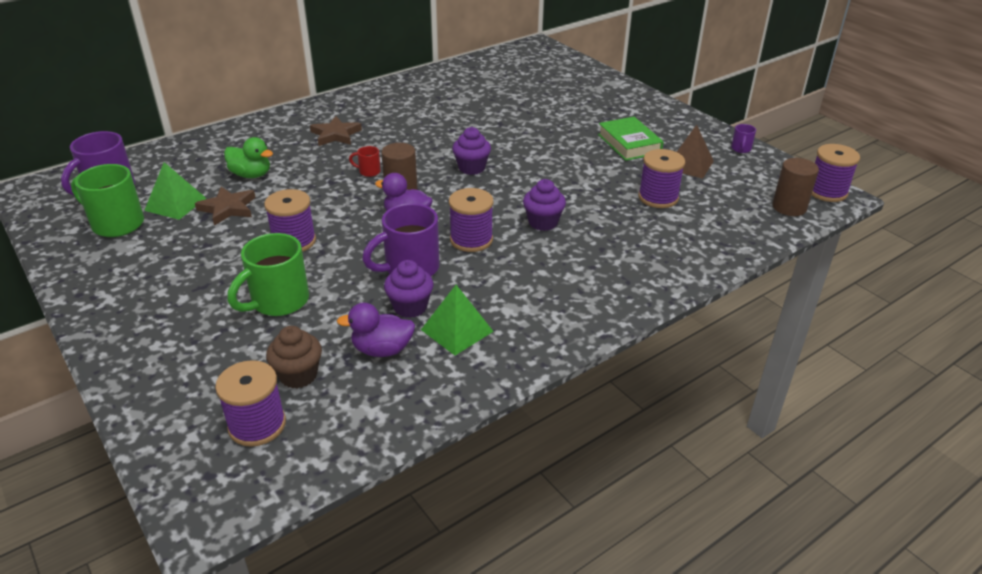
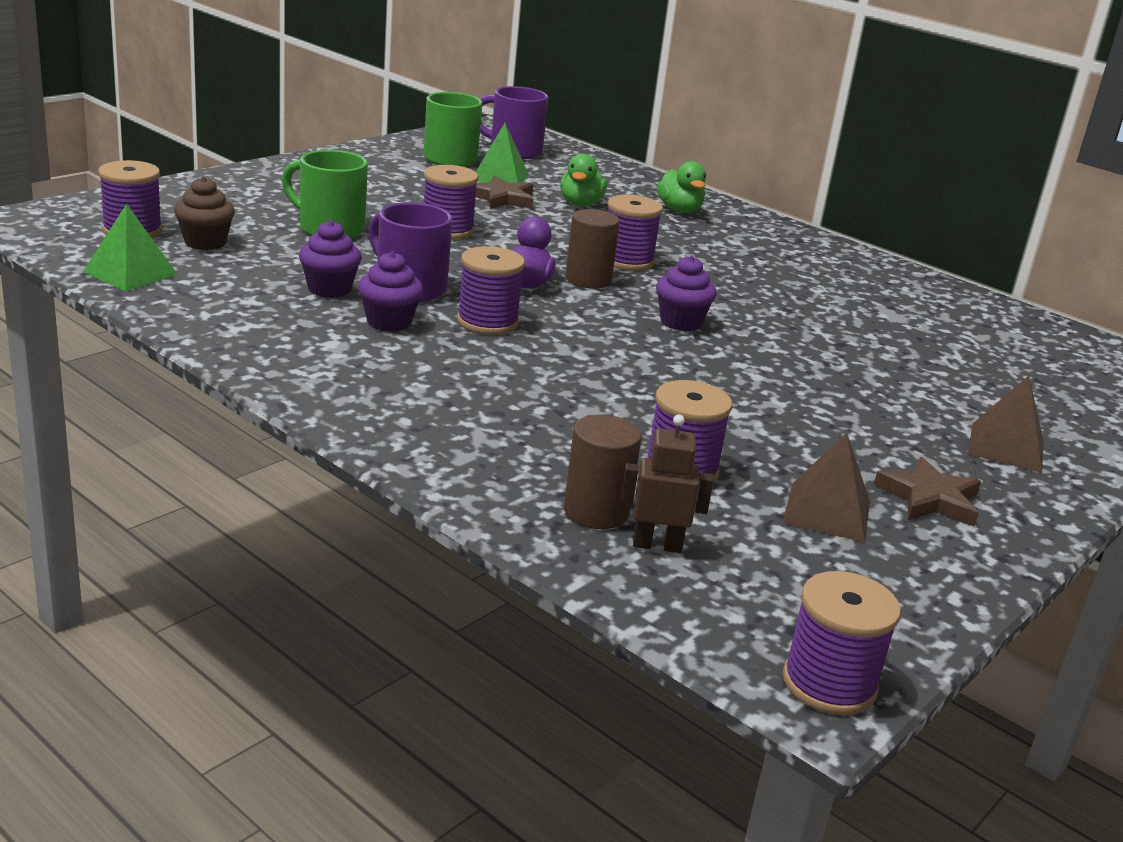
camera: 75 degrees right, 10 degrees down
brown star [310,116,362,146] -> brown star moved to [874,457,981,527]
purple duck [337,303,415,357] -> none
red mug [349,146,381,177] -> purple spool [607,194,663,271]
green pyramid [421,285,494,355] -> green pyramid moved to [83,204,178,291]
purple cupcake [523,179,566,231] -> purple cupcake moved to [358,251,423,332]
green book [598,117,664,161] -> none
purple mug [731,124,756,153] -> none
brown cylinder [772,158,819,216] -> brown cylinder moved to [564,415,642,529]
none -> brown robot [620,415,714,553]
none -> green duck [657,161,706,213]
none -> brown pyramid [968,376,1044,473]

